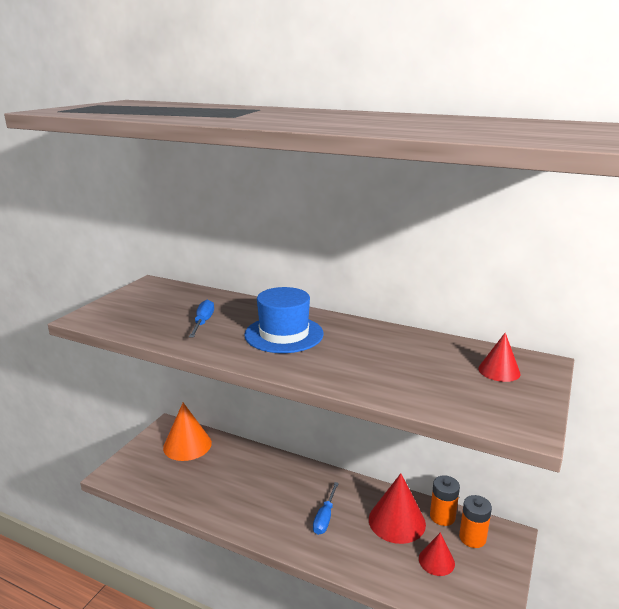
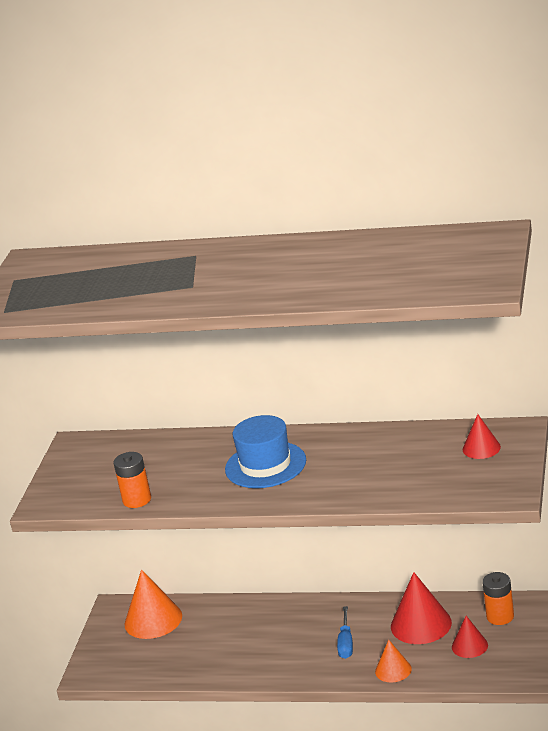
camera: 10 degrees left, 5 degrees up
blue screwdriver [189,299,214,338] -> none
orange battery [430,475,460,526] -> orange battery moved to [114,452,151,508]
none -> orange cone [375,640,412,683]

